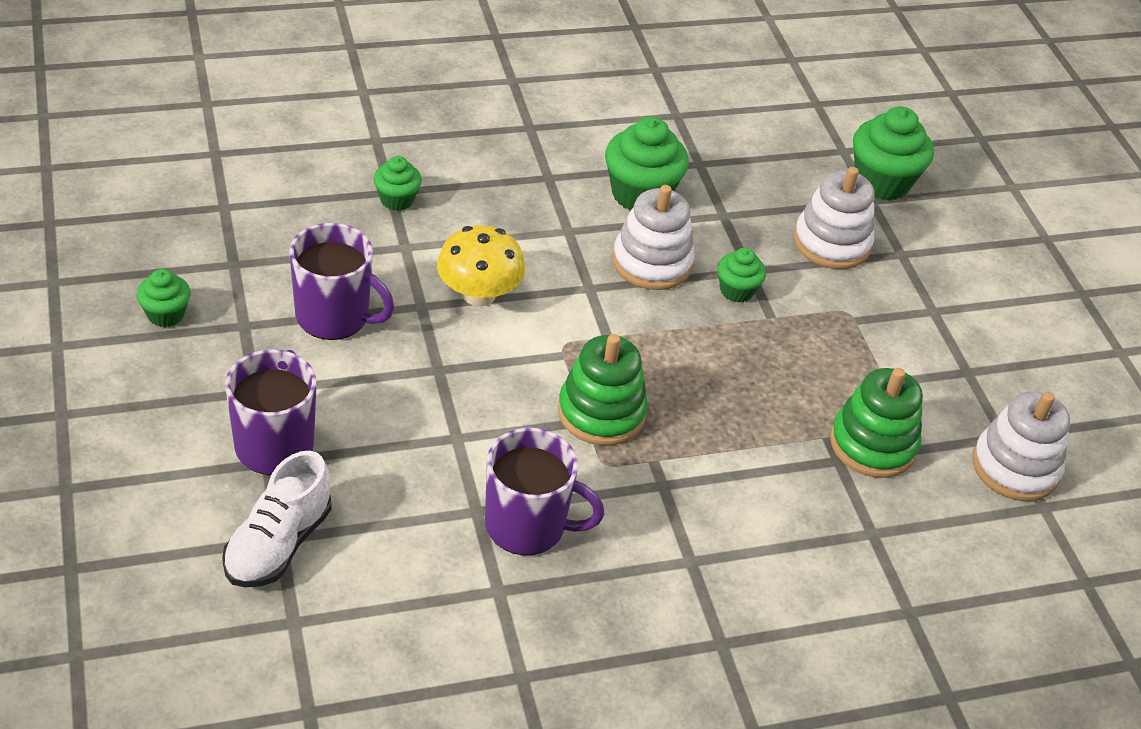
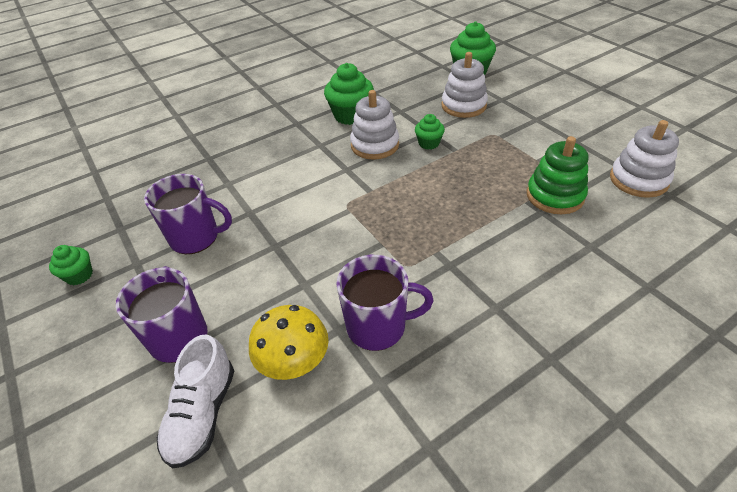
camera: 10 degrees left, 0 degrees up
green cupcake [374,156,422,211] -> none
yellow mushroom [437,225,525,306] -> yellow mushroom moved to [249,305,329,380]
green stacking toy [558,334,648,445] -> none

